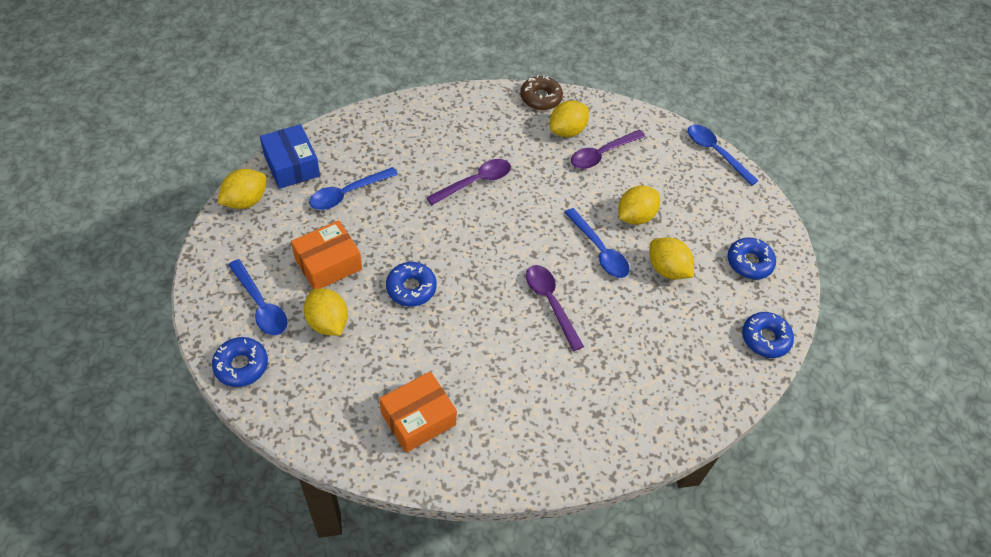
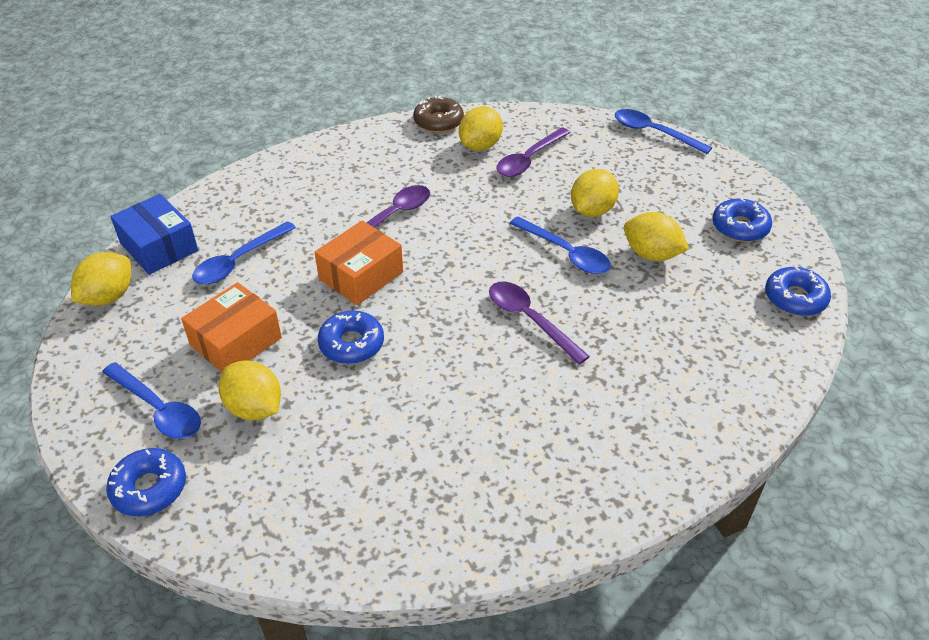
camera: 10 degrees left, 10 degrees down
orange box [379,371,457,453] -> orange box moved to [315,221,403,305]

